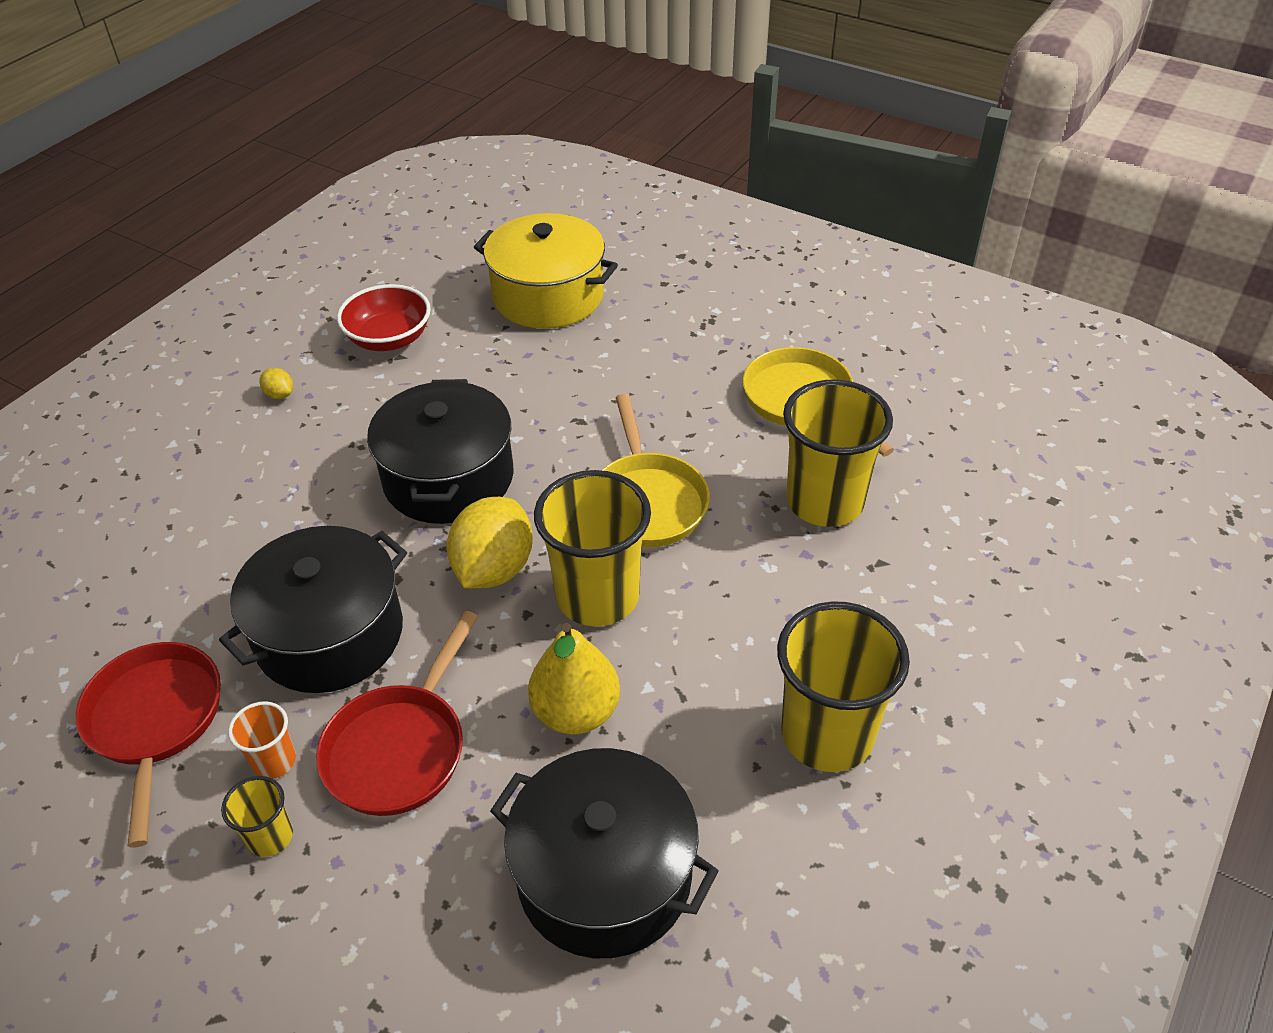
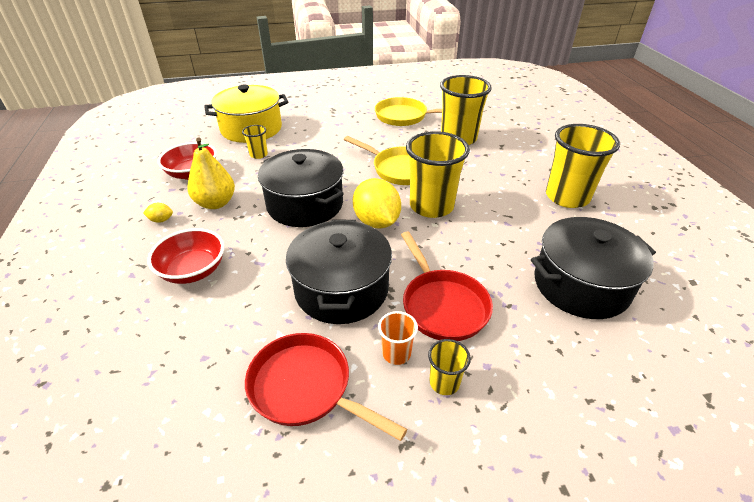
camera: 45 degrees left, 5 degrees down
yellow pear [528,623,620,734] -> yellow pear moved to [187,138,235,209]
none -> red bowl [147,228,224,284]
none -> yellow cup [242,125,268,159]

